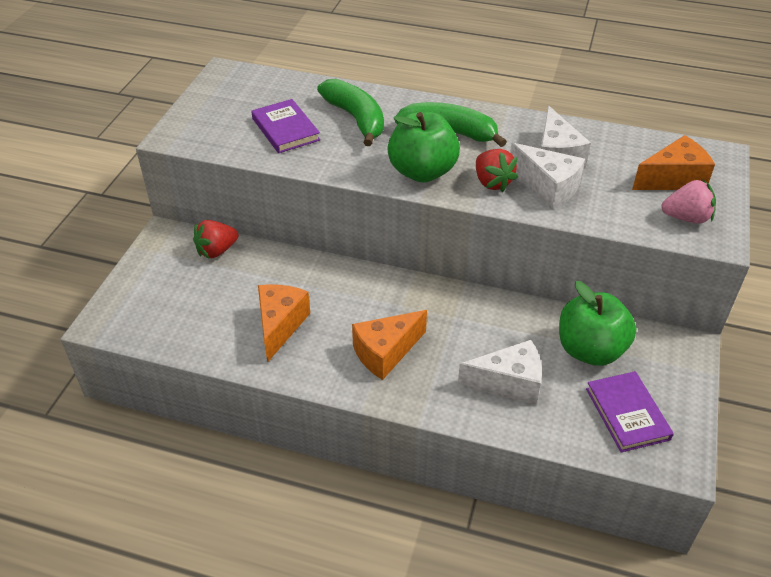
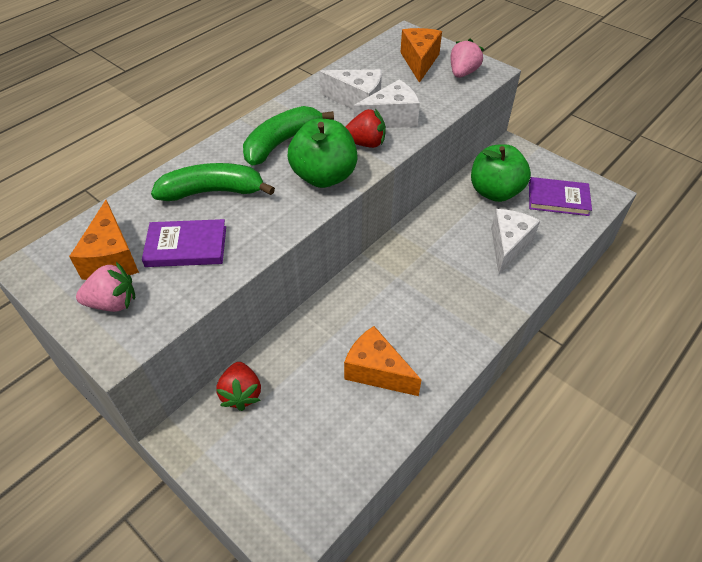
camera: 65 degrees left, 5 degrees up
orange cheese [352,310,427,380] -> orange cheese moved to [69,200,139,280]
none -> pink strawberry [76,262,135,312]

